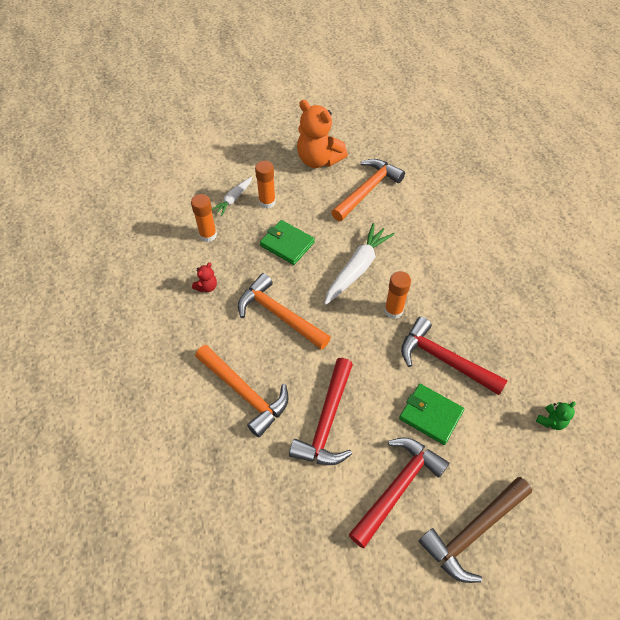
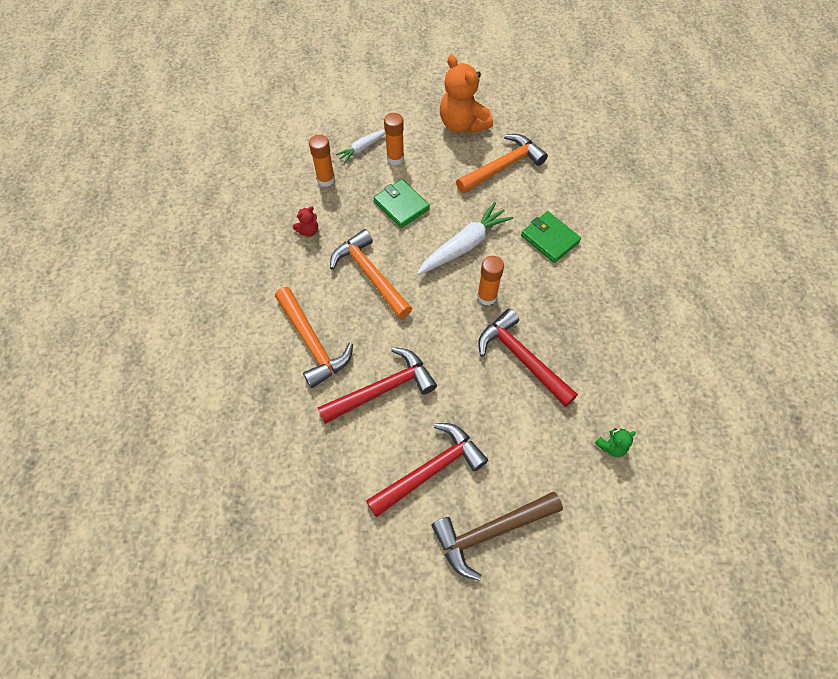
camera: 15 degrees right, 5 degrees up
red hammer [289,358,353,465] -> red hammer turned 150 degrees counterclockwise [317,347,437,424]
green wallet [399,384,464,445] -> green wallet moved to [521,211,581,263]

